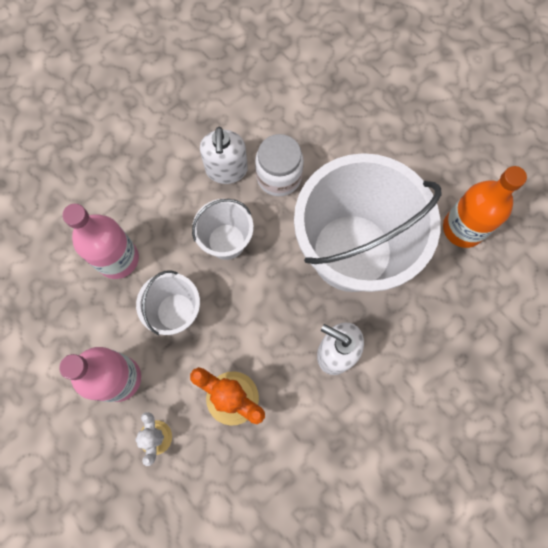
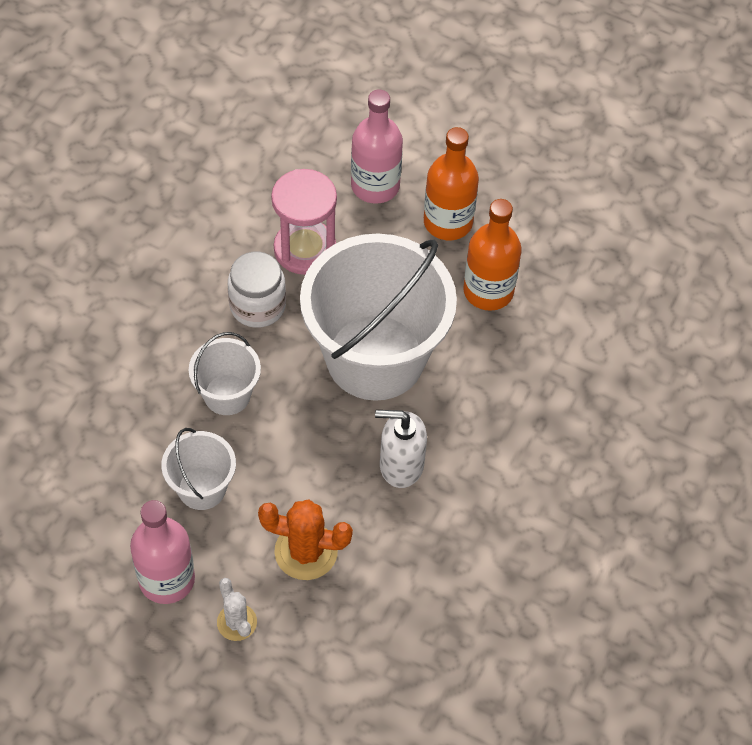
camera: 25 degrees left, 15 degrees down
pink bottle [62,204,139,279] -> pink bottle moved to [351,89,403,204]
white soap dispenser [200,127,248,184] -> none
none -> pink hourglass [271,169,337,275]
none -> orange bottle [424,127,479,240]

